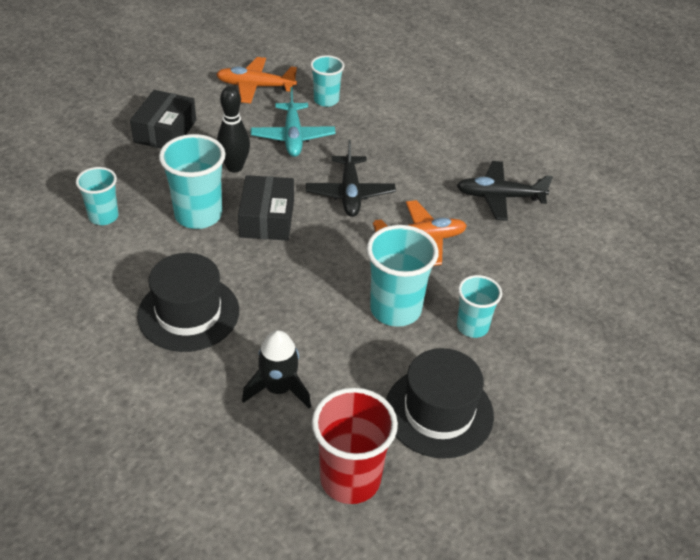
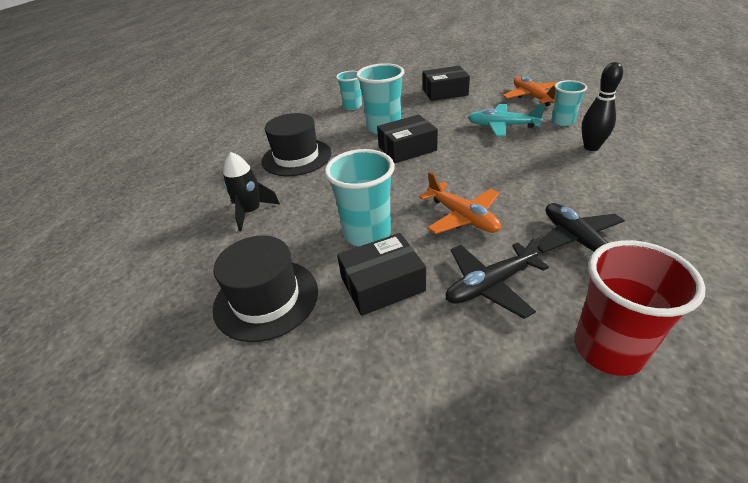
camera: 70 degrees right, 5 degrees down
black bowling pin [217,86,250,173] -> black bowling pin moved to [581,62,623,151]
turquoise plane [251,87,336,157] -> turquoise plane turned 45 degrees clockwise [468,104,545,137]
black plane [306,140,396,217] -> black plane moved to [446,235,549,319]
red cup [312,388,398,504] -> red cup moved to [574,240,706,376]
turquoise cup [457,275,502,338] -> black box [337,233,426,316]

